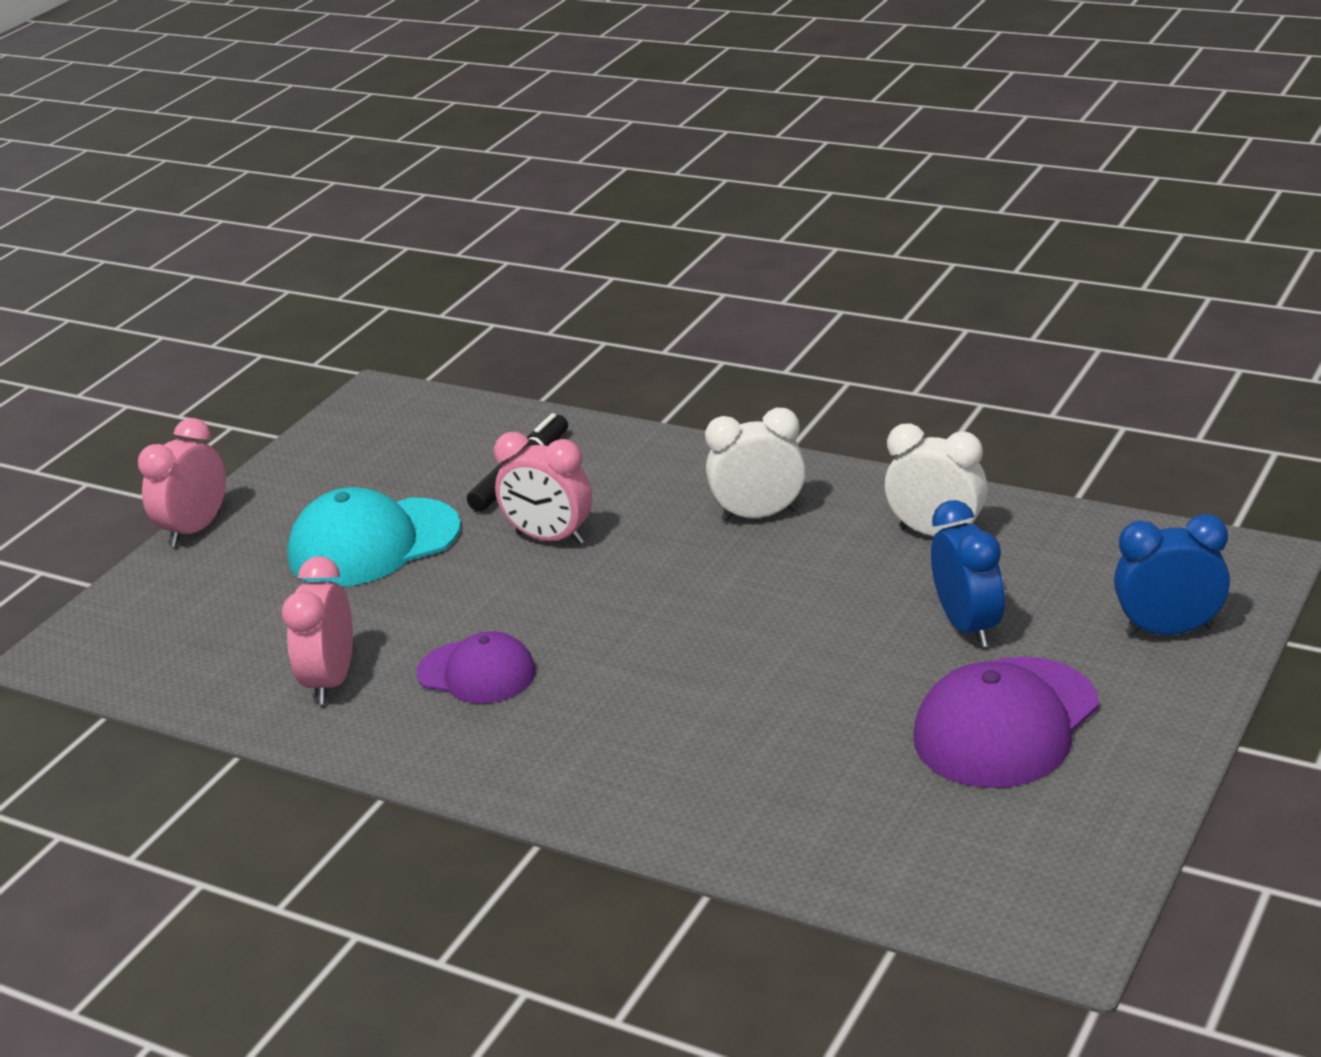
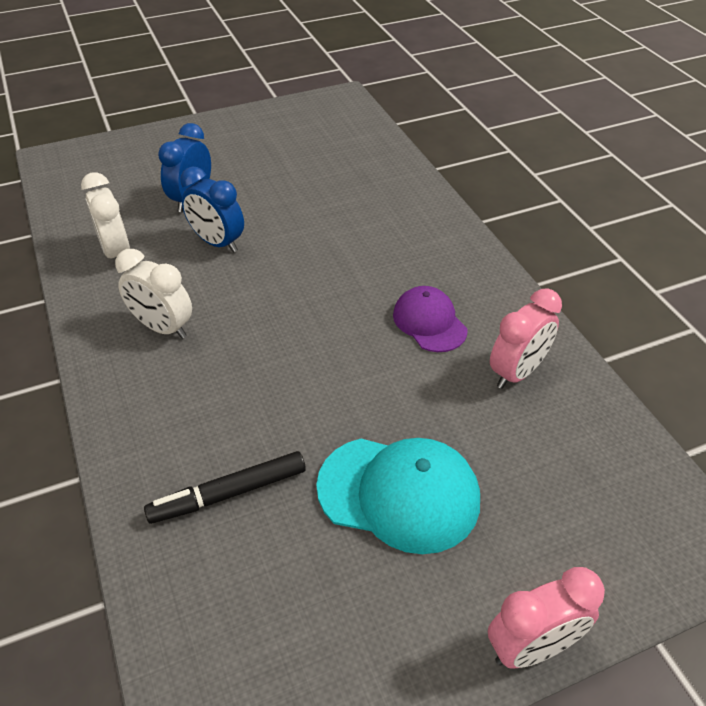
camera: 145 degrees left, 15 degrees up
pink clock [494,432,592,545] -> none
purple cap [913,656,1099,788] -> none
blue clock [1114,514,1230,636] -> blue clock moved to [180,167,244,253]

